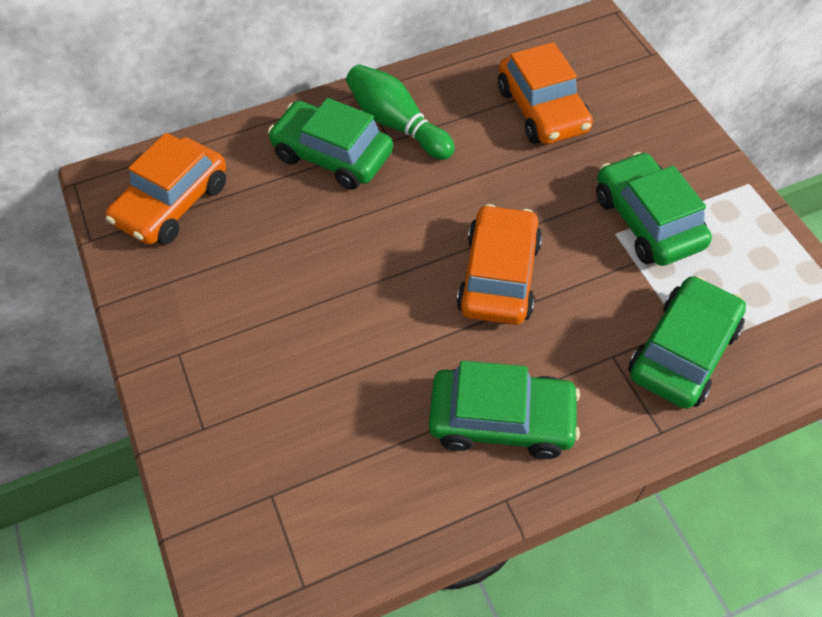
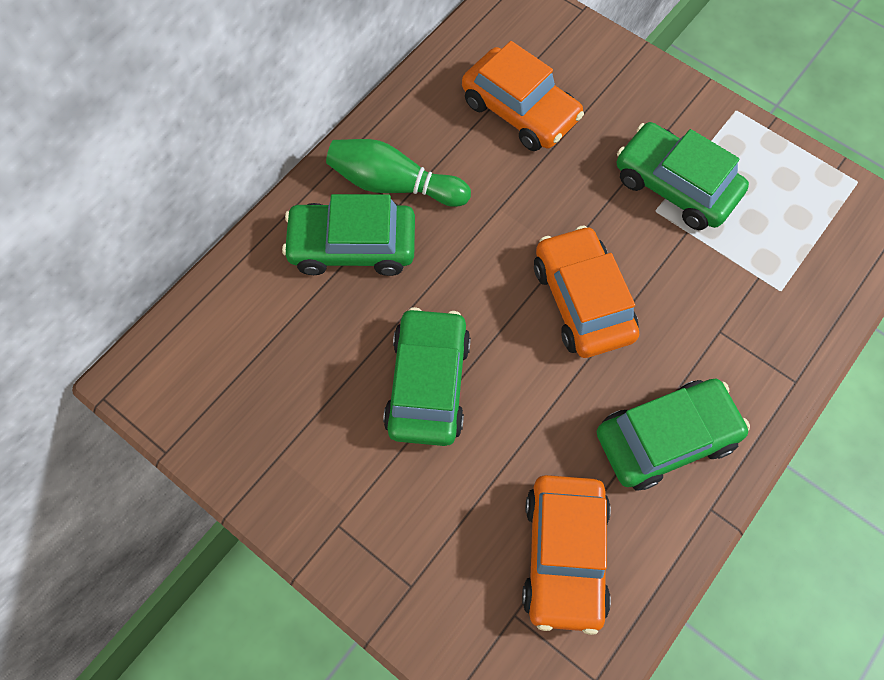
camera: 30 degrees left, 10 degrees up
orange car [106,133,226,245] -> orange car moved to [522,475,611,635]
green car [628,276,746,409] -> green car moved to [383,307,471,446]

